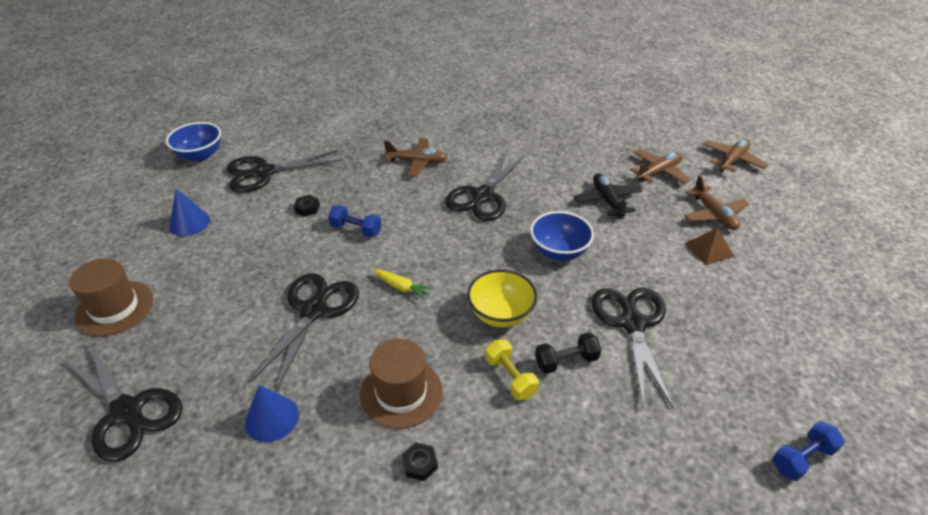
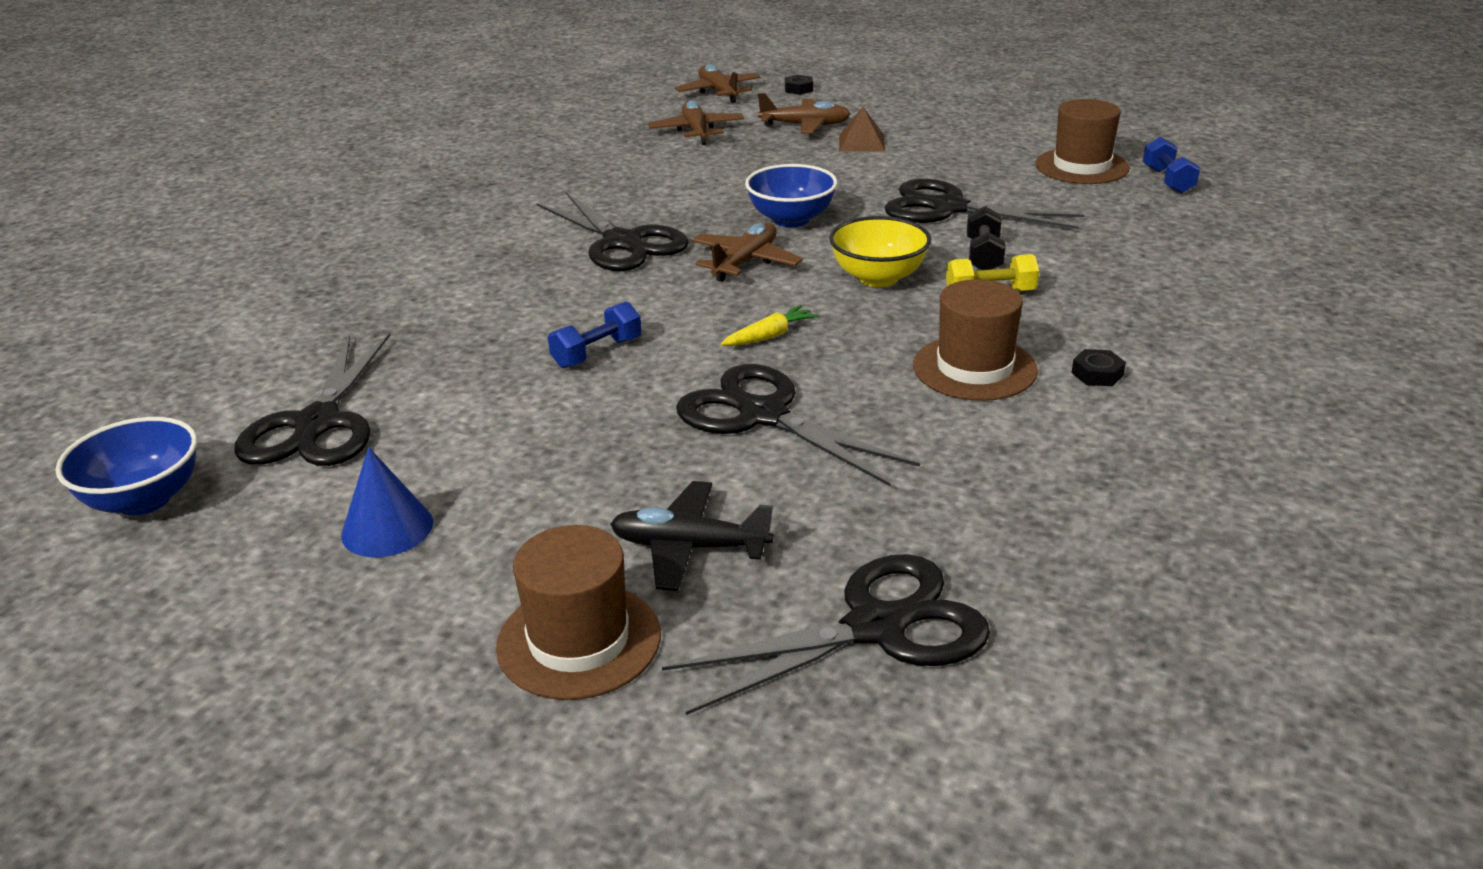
camera: 65 degrees left, 10 degrees down
blue cone [245,385,299,442] -> none
black nut [294,195,320,217] -> black nut moved to [785,75,813,95]
brown plane [384,138,447,177] -> brown plane moved to [692,223,803,282]
black plane [574,173,642,219] -> black plane moved to [610,481,774,591]
none -> brown hat [1035,99,1130,184]

